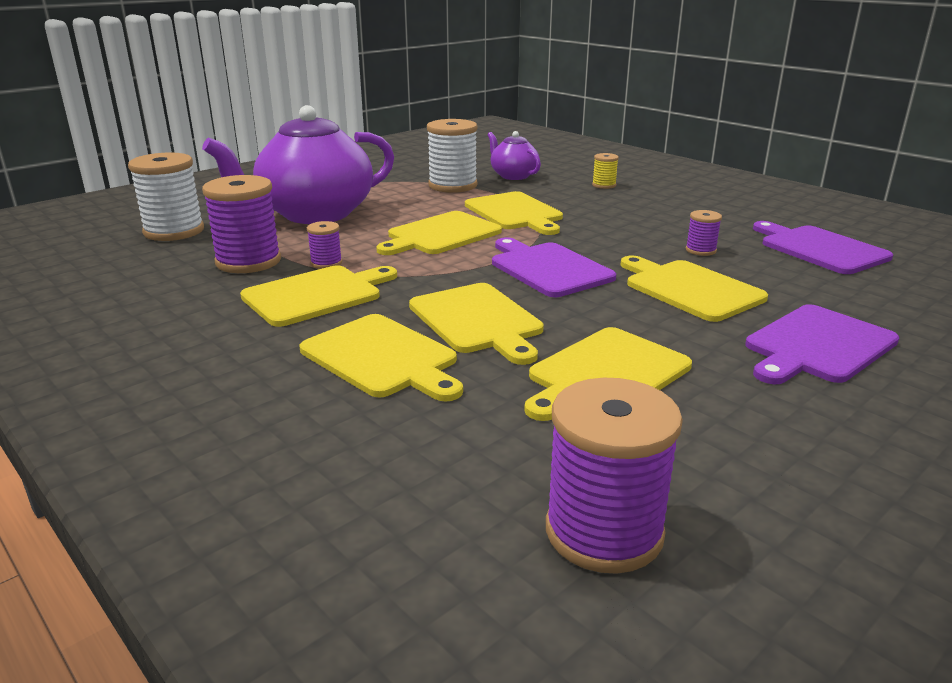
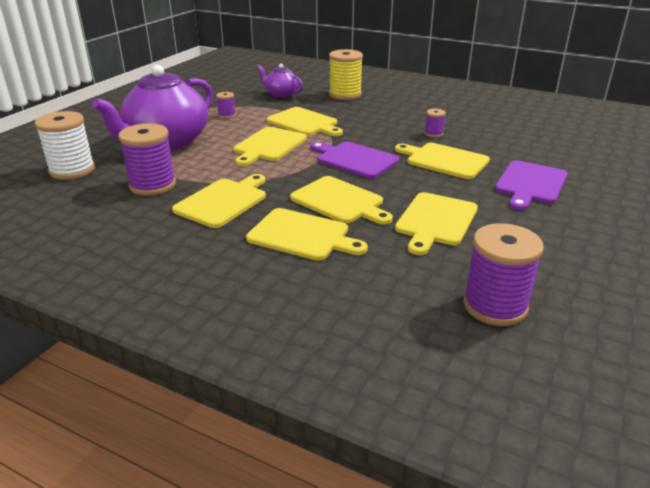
camera: 20 degrees left, 5 degrees up
purple spool [307,221,342,269] -> purple spool moved to [216,92,236,119]
white spool [427,119,478,193] -> none
yellow spool [592,153,619,189] -> yellow spool [329,49,363,100], size x2.05
purple cutting board [753,221,893,274] -> none

